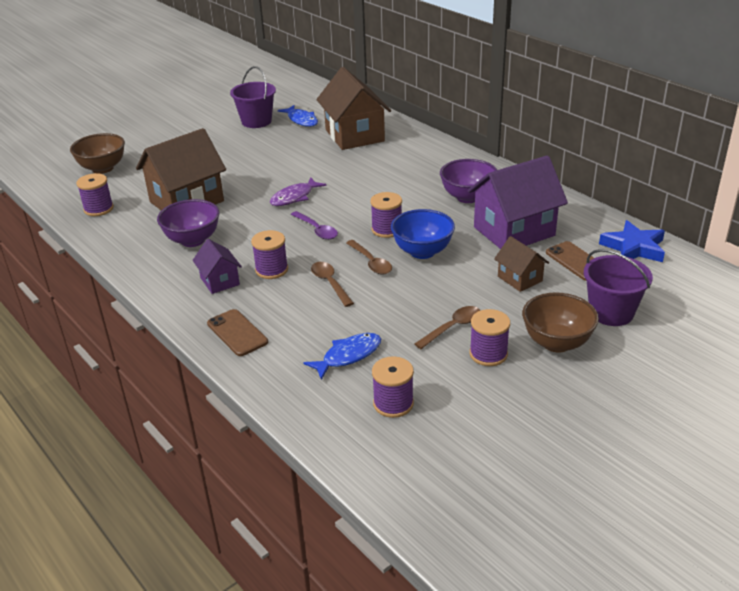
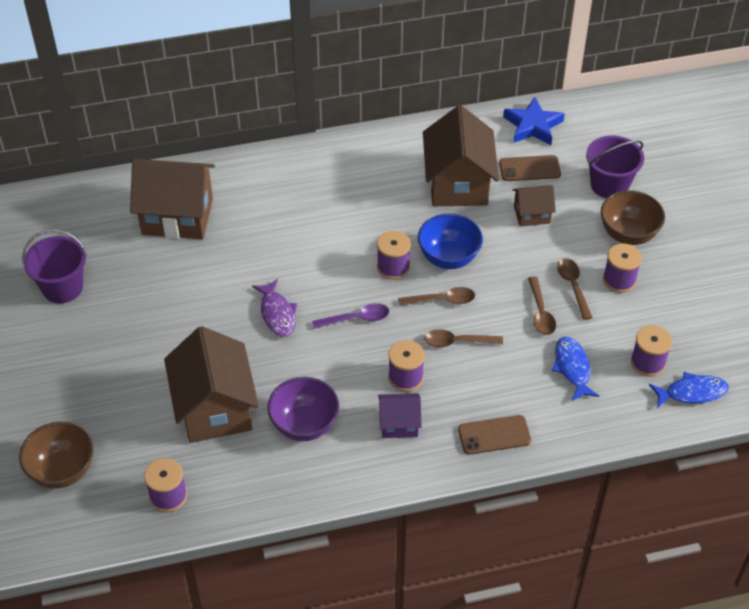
camera: 65 degrees left, 15 degrees up
blue fish [278,105,318,127] -> blue fish moved to [649,372,729,408]
purple bowl [440,159,497,203] -> none
purple house [468,155,568,249] -> brown house [423,105,499,206]
none -> brown spoon [528,276,556,335]

